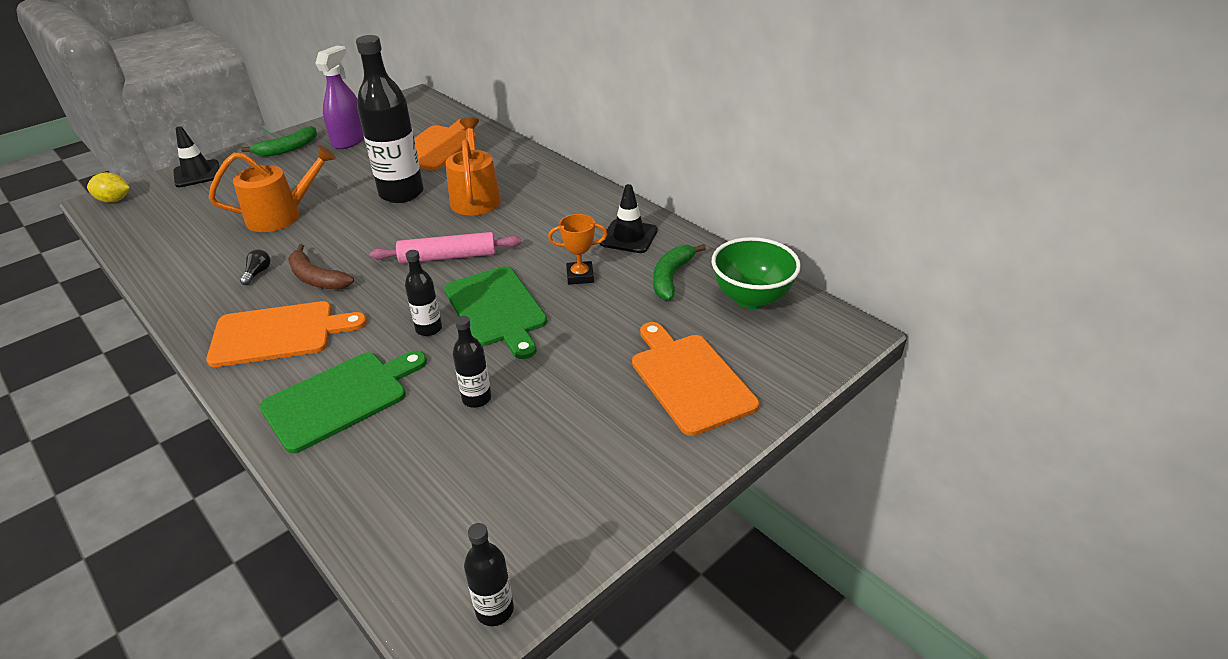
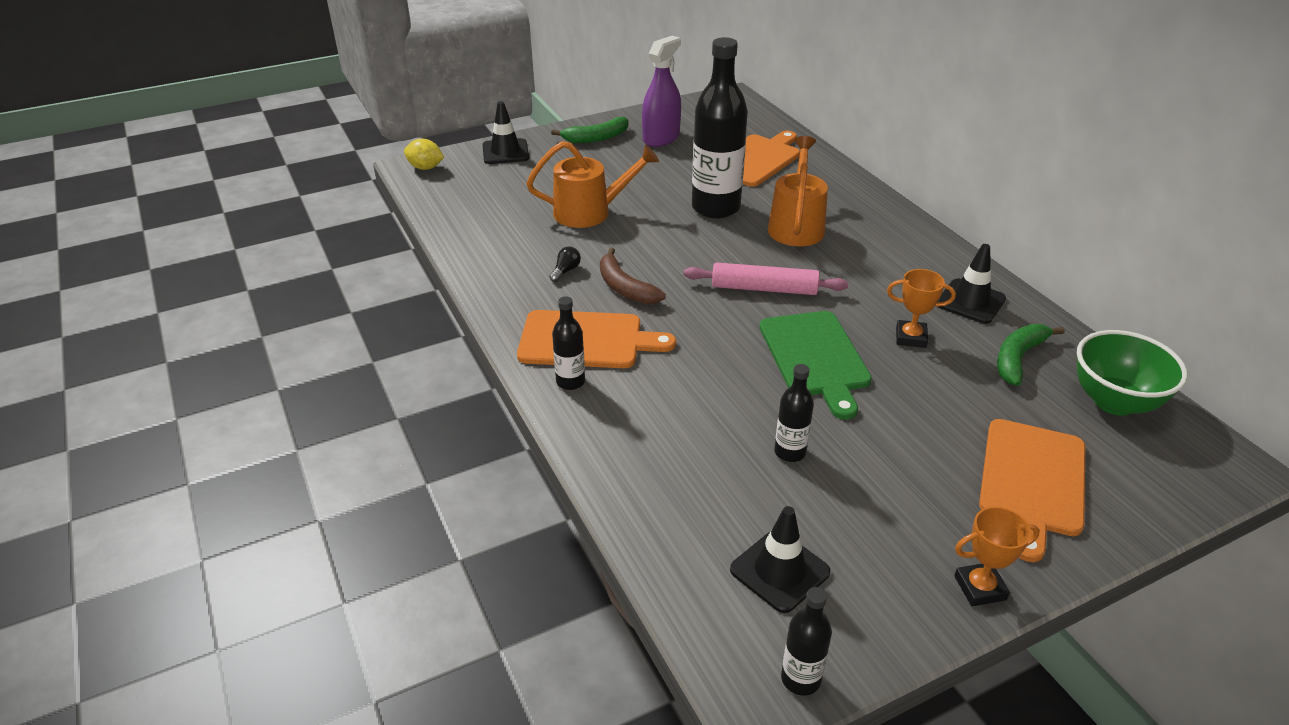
camera: 15 degrees right, 0 degrees up
green cutting board [260,351,427,453] -> none
black bottle [405,250,442,336] -> black bottle moved to [552,296,585,390]
orange cutting board [632,322,759,436] -> orange cutting board turned 150 degrees counterclockwise [979,419,1085,562]
none -> black traffic cone [730,506,830,613]
none -> orange trophy [954,506,1040,606]

